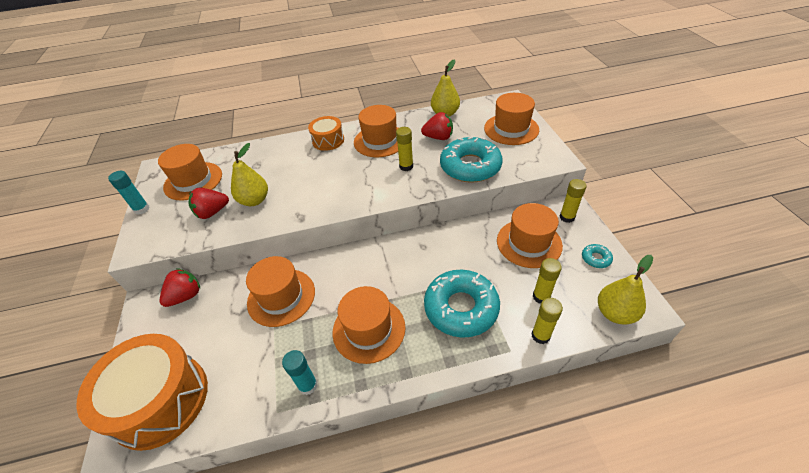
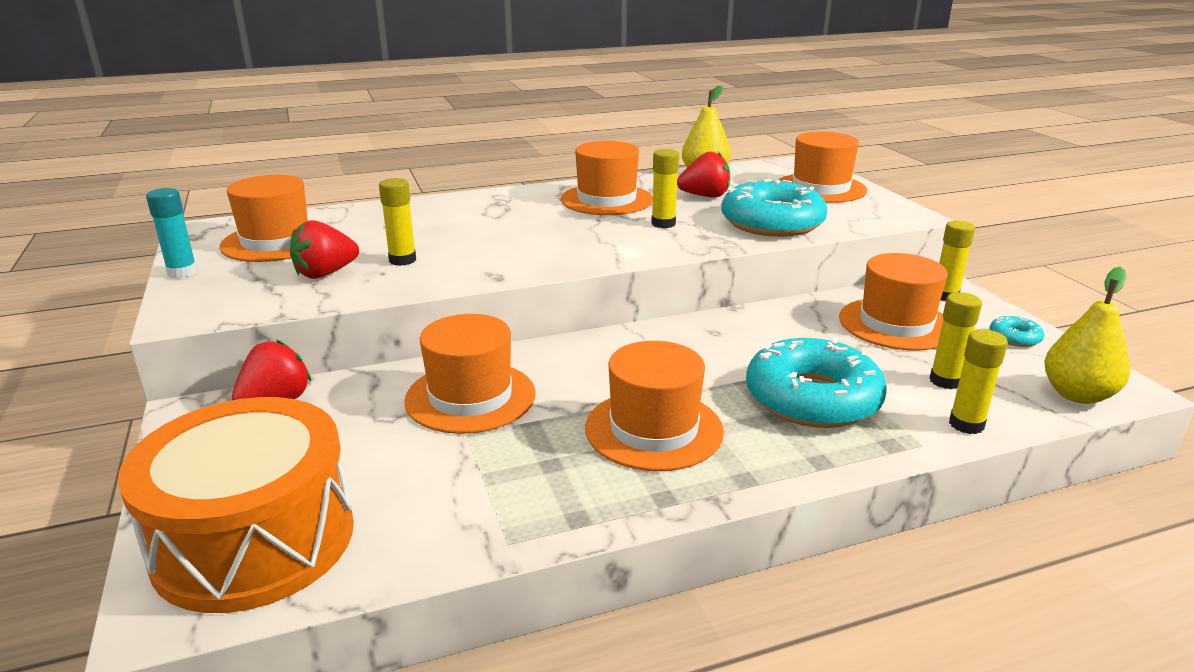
camera: 10 degrees left, 20 degrees down
yellow pear [231,143,268,206] -> yellow glue stick [379,178,416,266]
turquoise glue stick [282,350,318,395] -> none
orange drum [308,116,344,151] -> none

